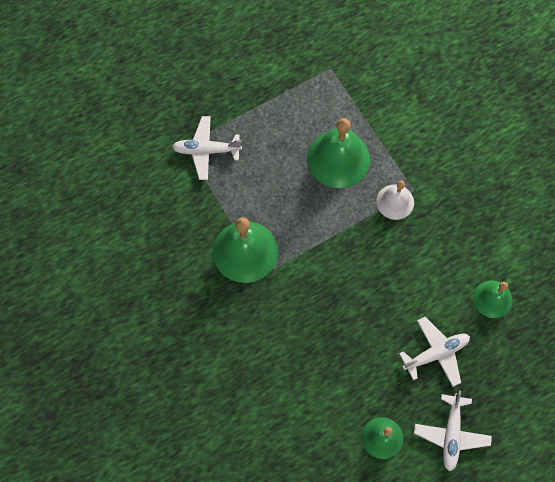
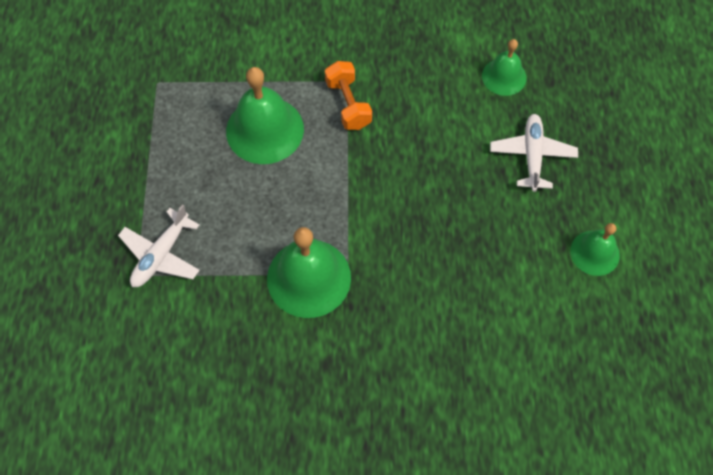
camera: 60 degrees left, 5 degrees down
white bell [376,181,414,220] -> orange dumbbell [325,61,372,130]
white plane [414,391,492,472] -> none

